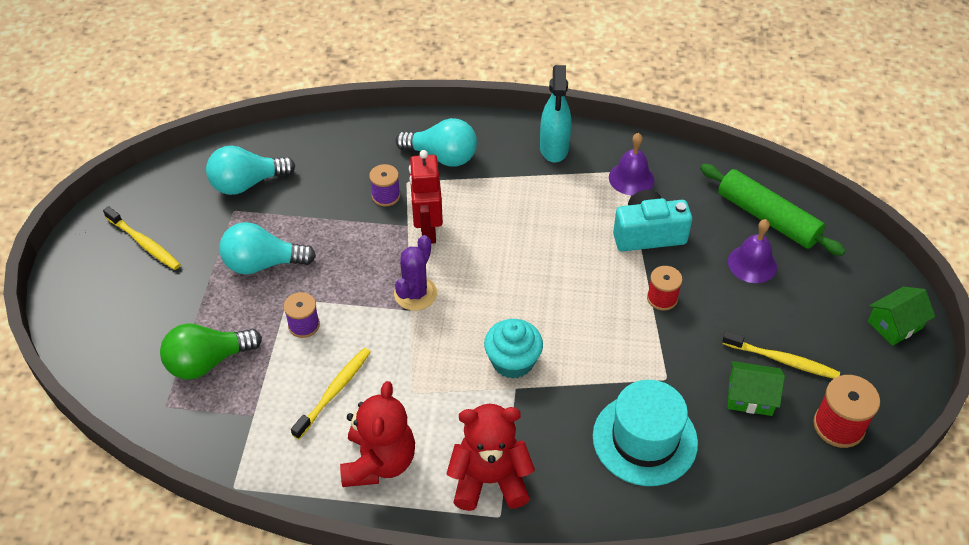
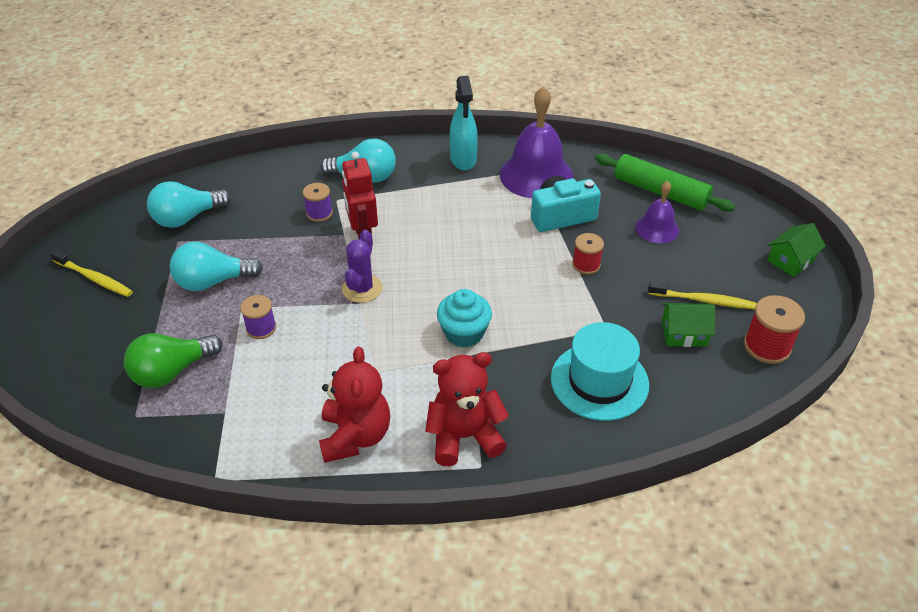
camera: 10 degrees left, 5 degrees down
yellow toothbrush [291,348,371,439] -> none
purple bell [609,133,655,195] -> purple bell [500,86,573,198], size x1.81

